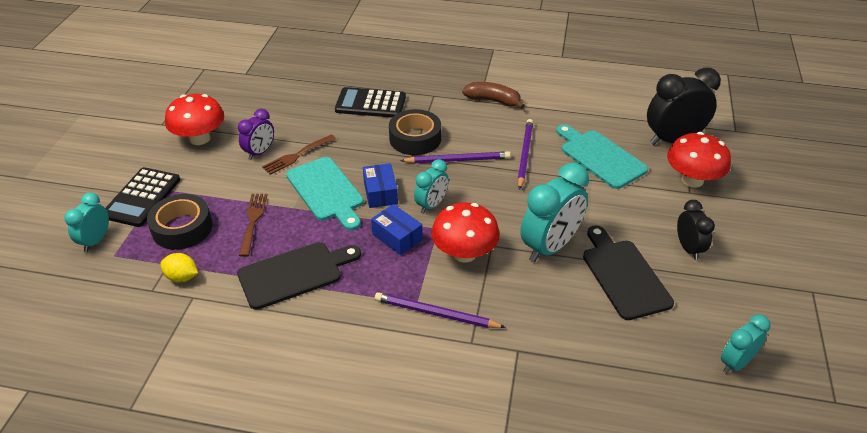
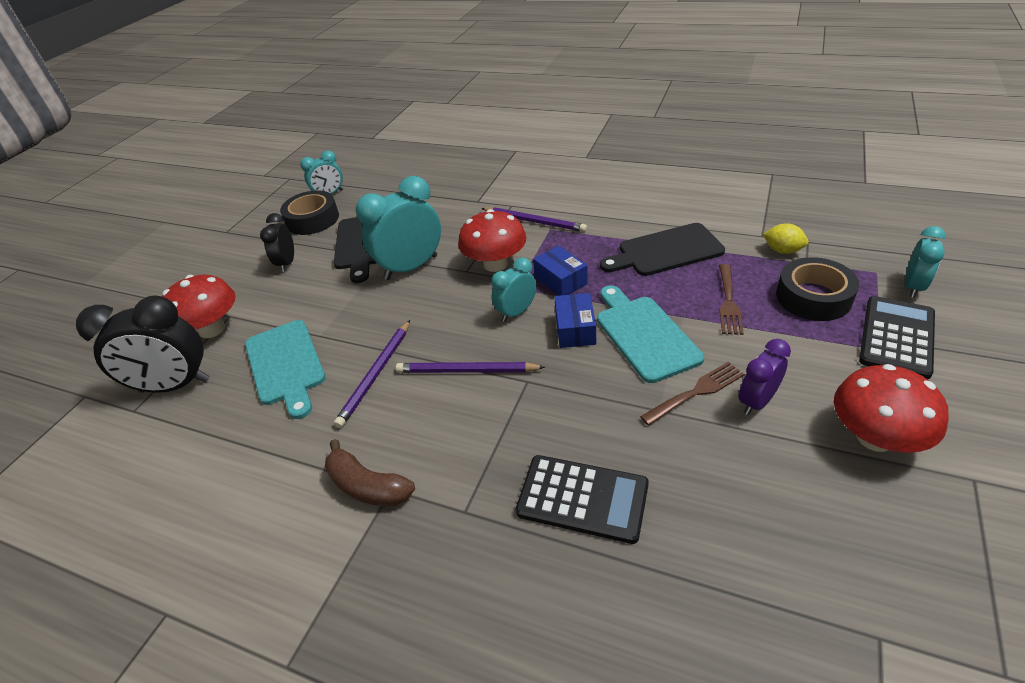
camera: 165 degrees left, 0 degrees up
black tape [389,109,441,155] -> black tape moved to [280,190,339,235]

